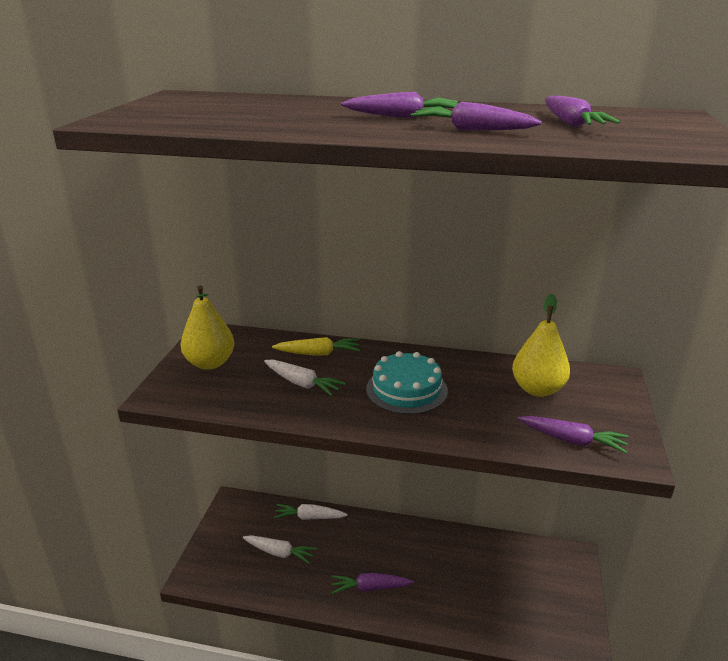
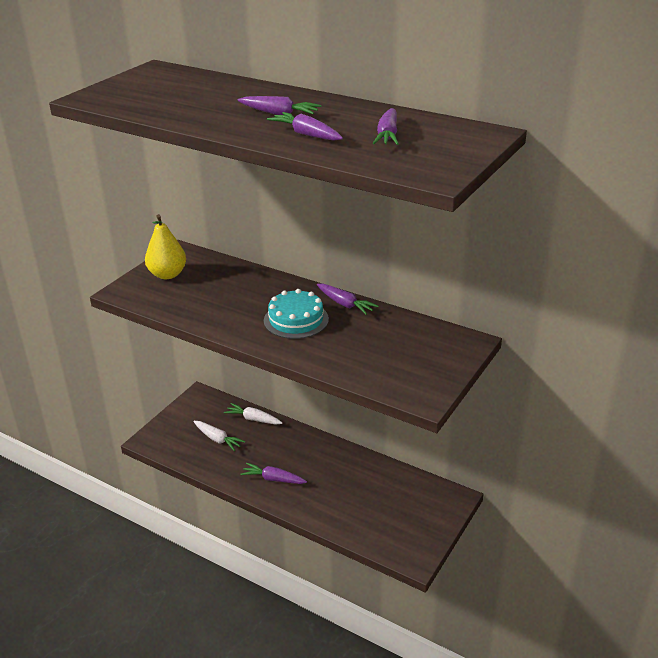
camera: 20 degrees right, 5 degrees up
white carrot [264,359,346,396] -> none
yellow carrot [272,337,360,356] -> none
yellow pear [512,294,570,397] -> none
purple carrot [518,416,629,453] -> purple carrot moved to [317,284,379,315]

